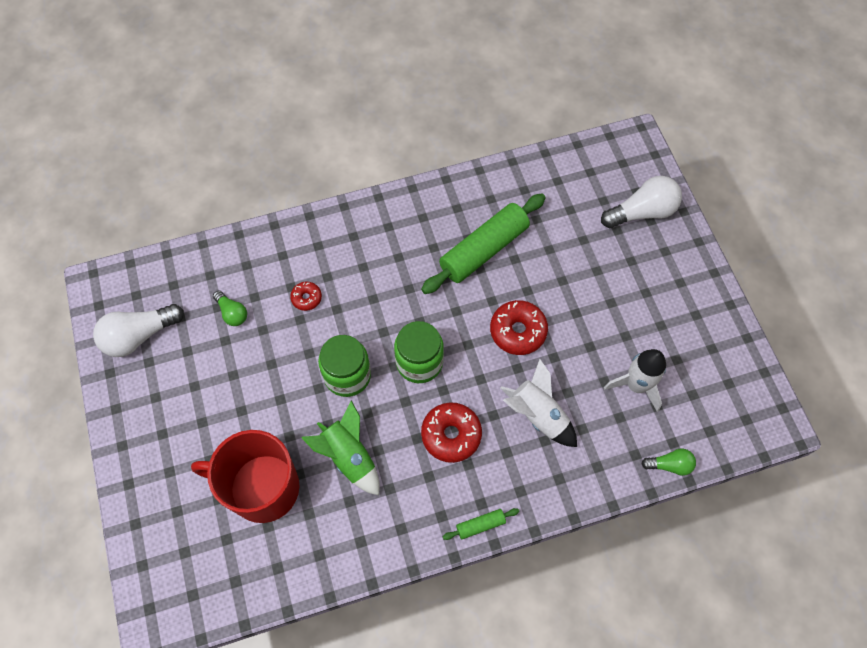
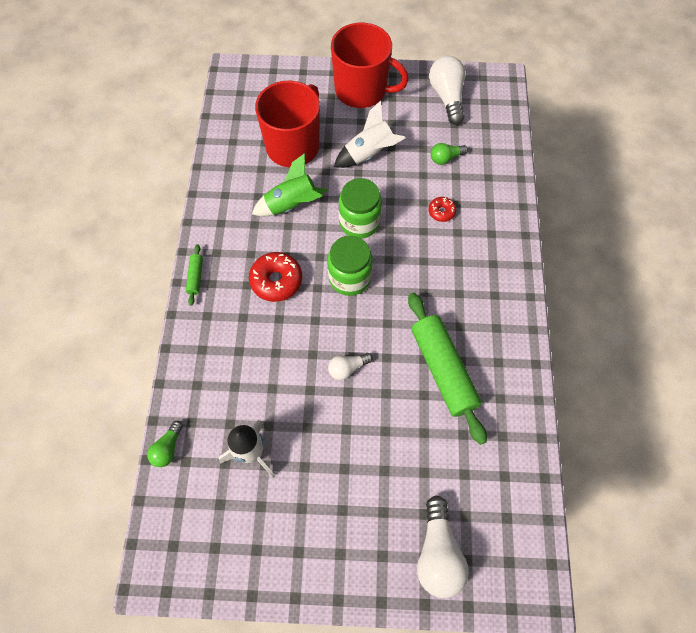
camera: 110 degrees right, 0 degrees up
red donut [490,300,548,355] -> white light bulb [328,353,373,380]
white rocket [500,359,577,447] -> white rocket moved to [334,101,406,168]
none -> red mug [331,23,409,108]

